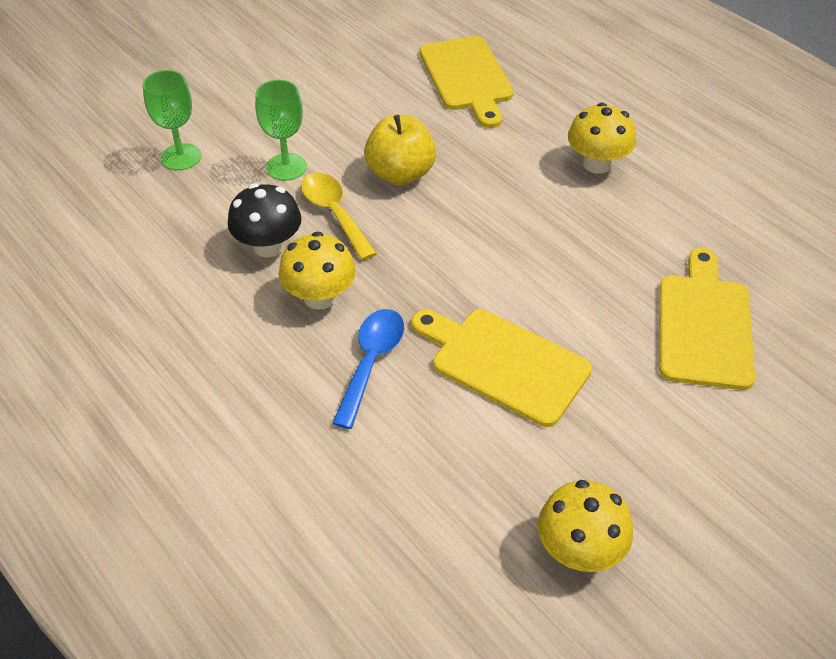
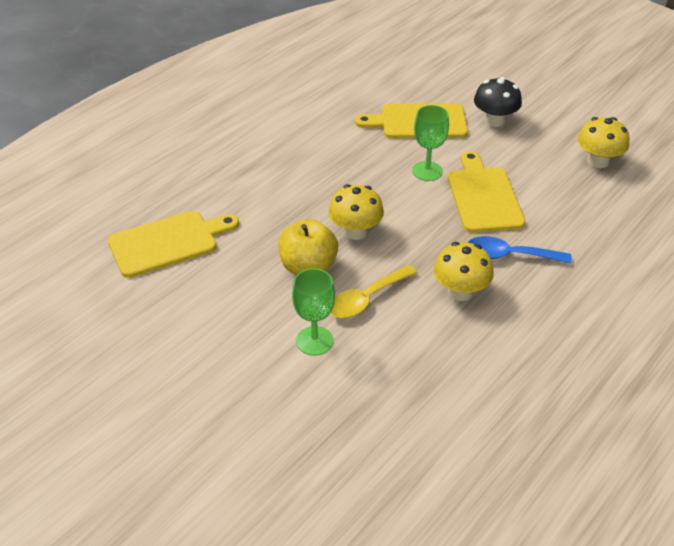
camera: 100 degrees left, 5 degrees down
green goblet [143,70,201,171] -> green goblet moved to [412,105,449,181]
black mushroom [228,183,302,257] -> black mushroom moved to [474,77,522,127]
yellow cutting board [412,309,592,427] -> yellow cutting board turned 150 degrees clockwise [448,151,525,233]
yellow mushroom [568,103,636,174] -> yellow mushroom moved to [328,184,384,240]

